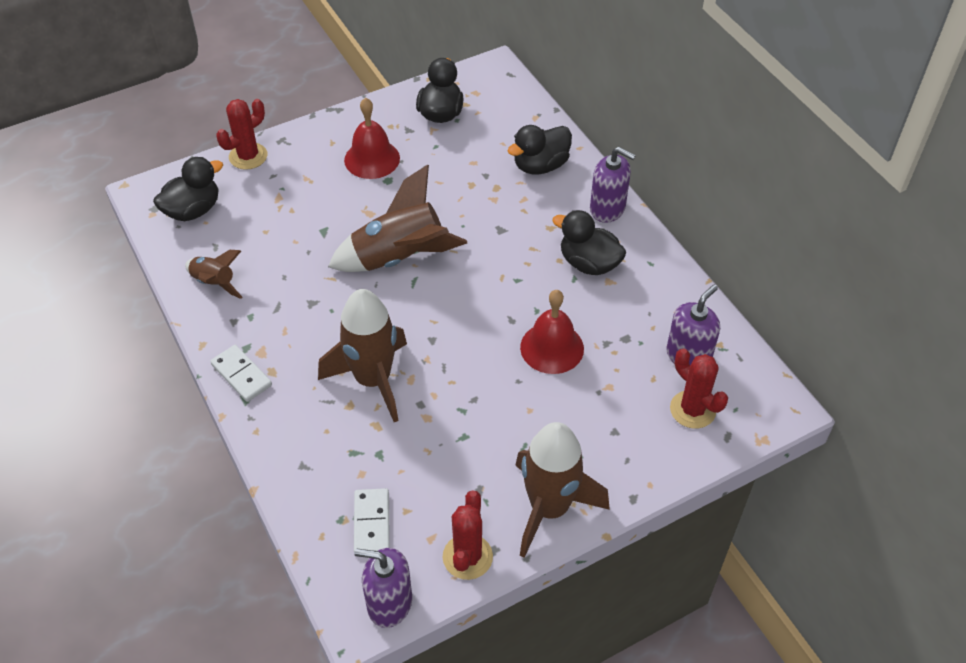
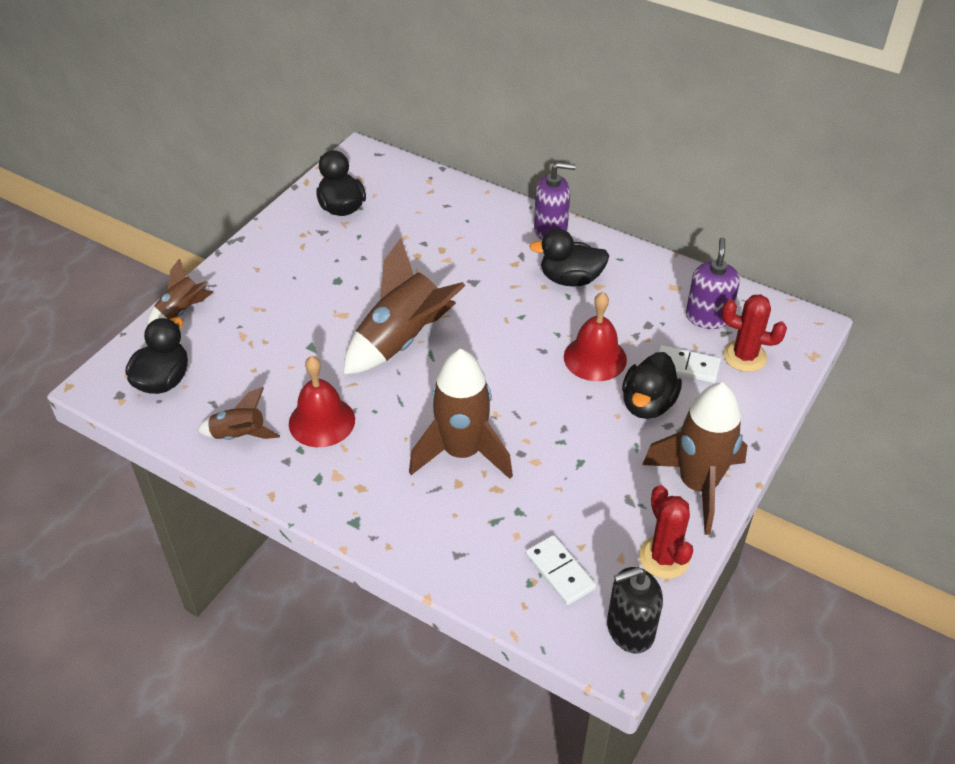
camera: 30 degrees left, 5 degrees down
white domino [210,345,272,402] -> white domino moved to [658,345,721,383]
red cactus [216,99,267,170] -> brown rocket [148,258,213,324]
red bell [344,98,400,179] -> red bell moved to [289,356,355,447]
purple soap dispenser [355,548,412,628] -> black soap dispenser [607,567,663,654]
black duck [507,125,572,174] -> black duck moved to [622,352,682,419]

